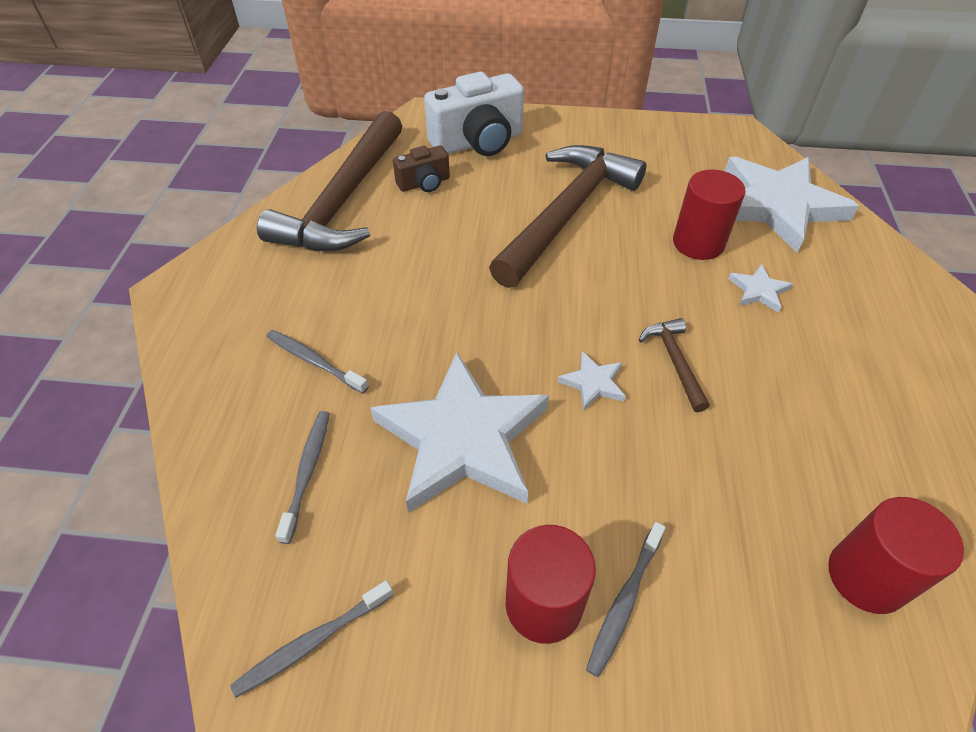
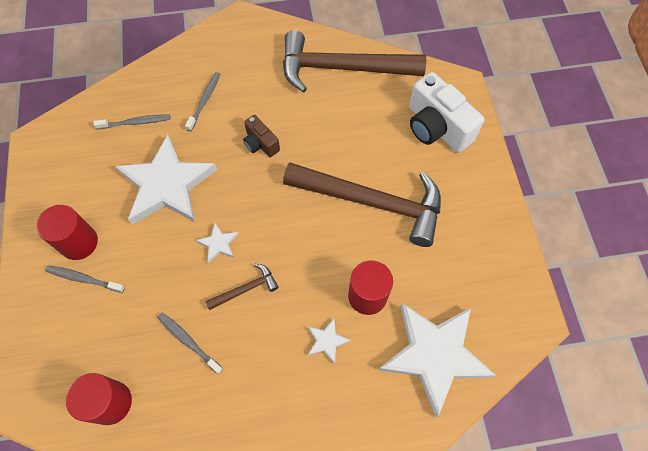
camera: 75 degrees right, 15 degrees up
grey toothbrush [230,580,394,698] -> grey toothbrush moved to [157,313,223,374]
brown camera [393,146,450,192] -> brown camera moved to [243,115,280,157]

